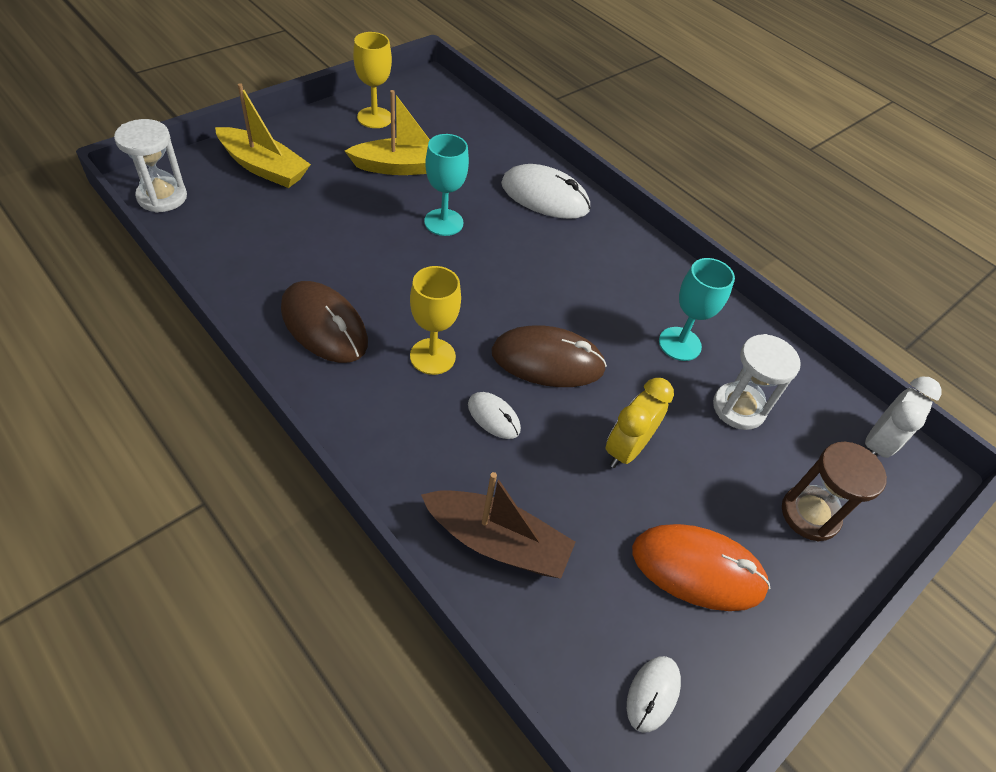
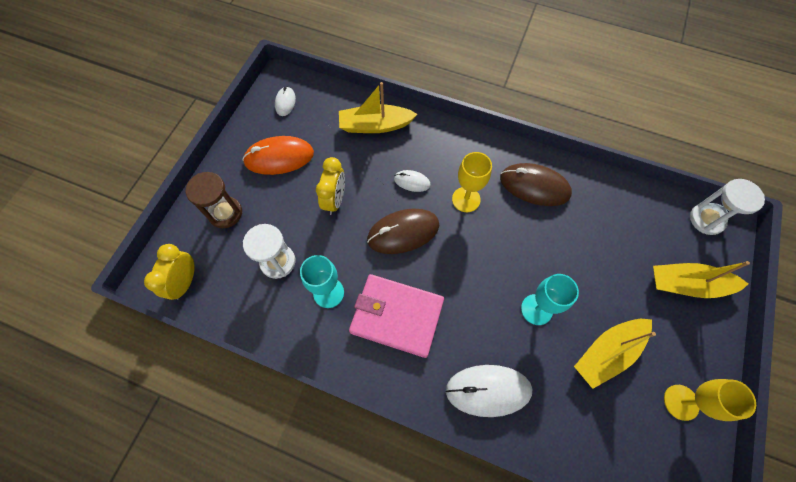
camera: 160 degrees right, 15 degrees up
brown boat [421,472,575,579] -> yellow boat [339,82,418,133]
white clock [865,377,942,458] -> yellow clock [144,244,195,300]
none -> pink wallet [349,274,444,358]

